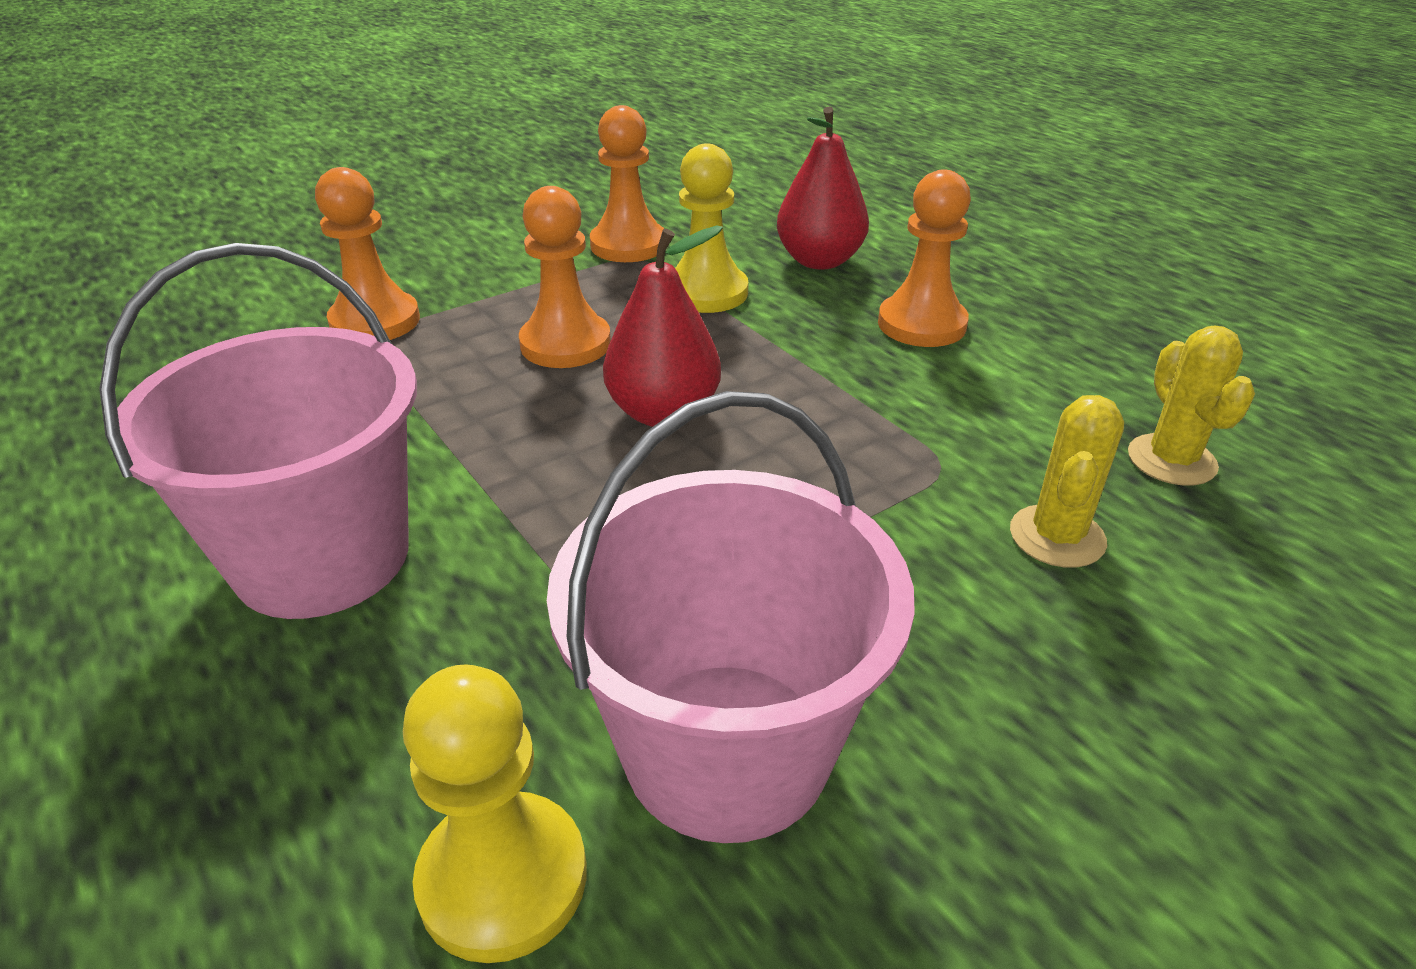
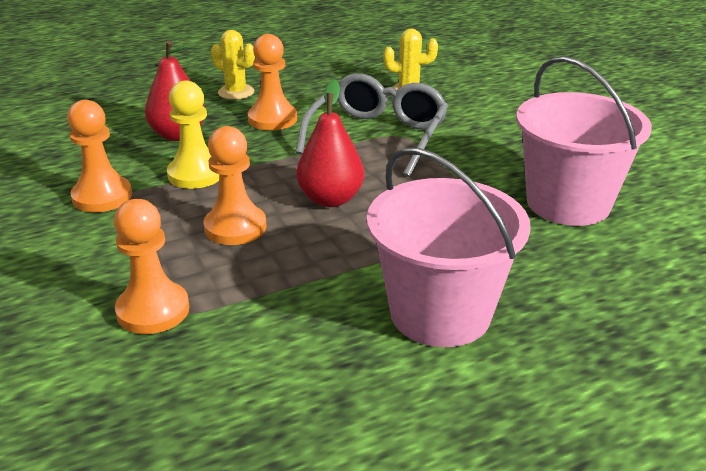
camera: 80 degrees left, 5 degrees down
yellow pawn [403,664,587,963] -> none
yellow cactus [1010,395,1124,568] -> yellow cactus moved to [211,30,255,100]
none -> grey glasses [296,73,448,177]

